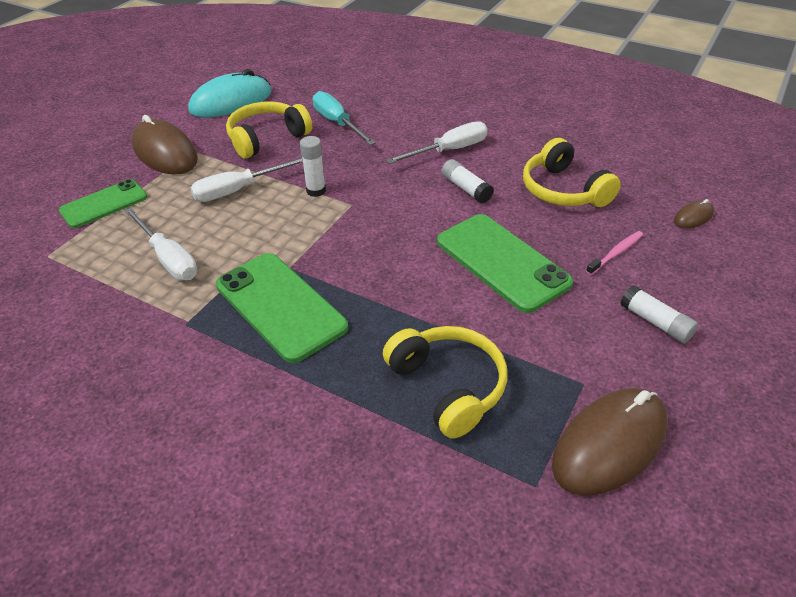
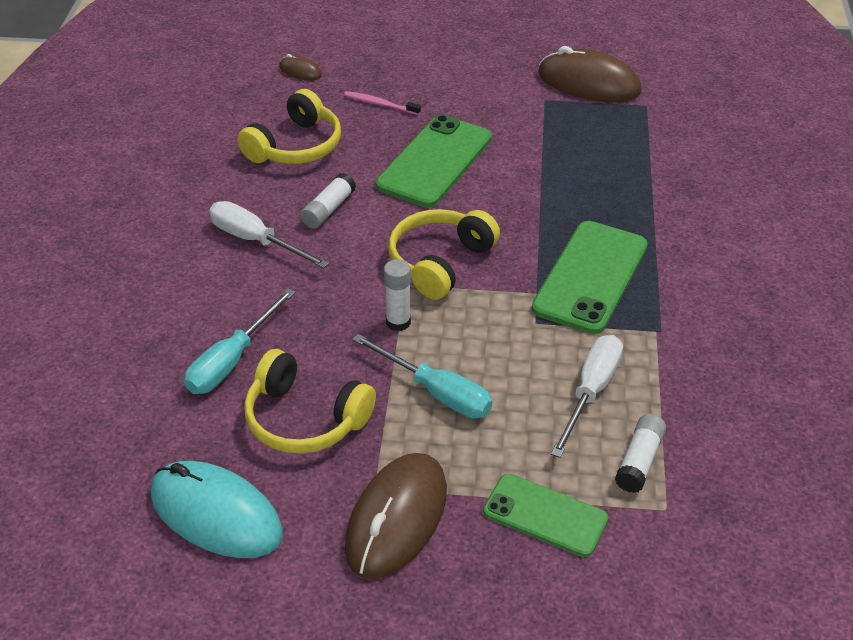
camera: 115 degrees left, 0 degrees up
white screwdriver [190,158,303,202] -> turquoise screwdriver [352,334,492,419]
yellow headphones [383,326,507,439] -> yellow headphones moved to [388,209,500,300]
white glue stick [621,285,698,344] -> white glue stick moved to [615,414,666,493]

